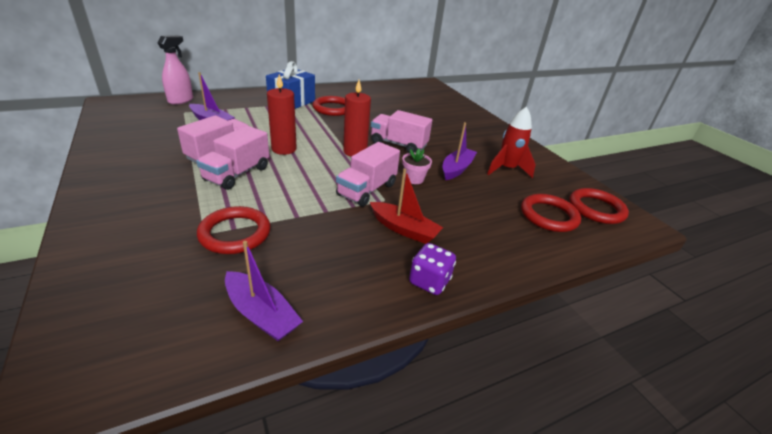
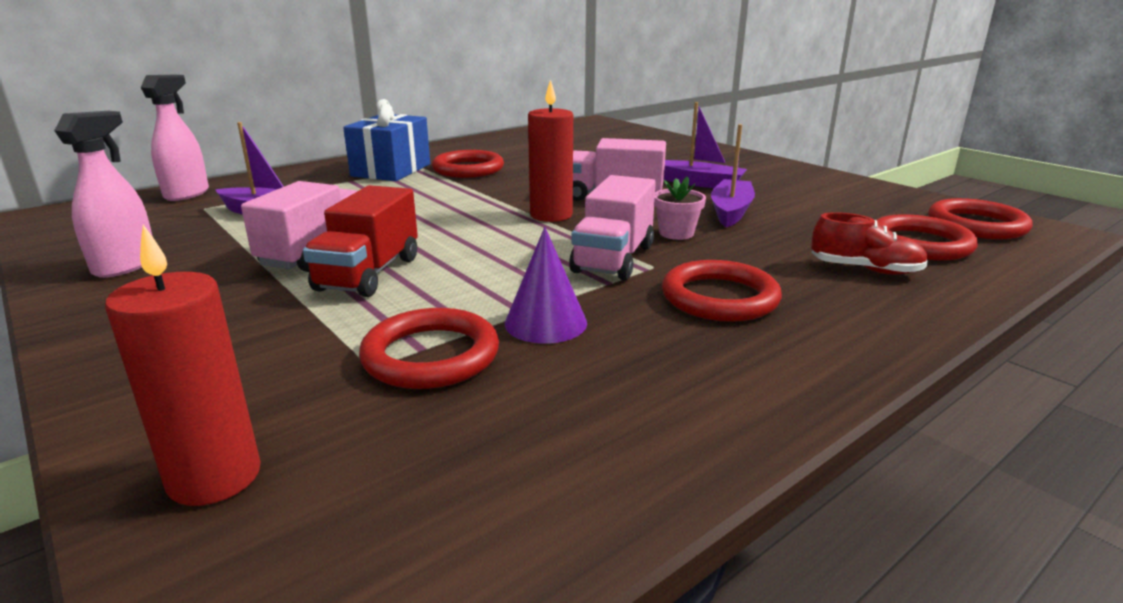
camera: 10 degrees left, 10 degrees down
pink truck [196,126,269,190] -> red truck [303,185,418,297]
purple boat [225,241,303,341] -> purple boat moved to [664,102,747,188]
red candle [267,74,297,155] -> red candle moved to [105,225,261,506]
red boat [370,169,443,244] -> red ring [662,260,782,322]
purple dice [409,243,456,295] -> none
red rocket [487,106,536,178] -> none
none -> pink spray bottle [54,111,153,278]
none -> purple cone [505,227,587,344]
none -> red shoe [811,212,928,275]

